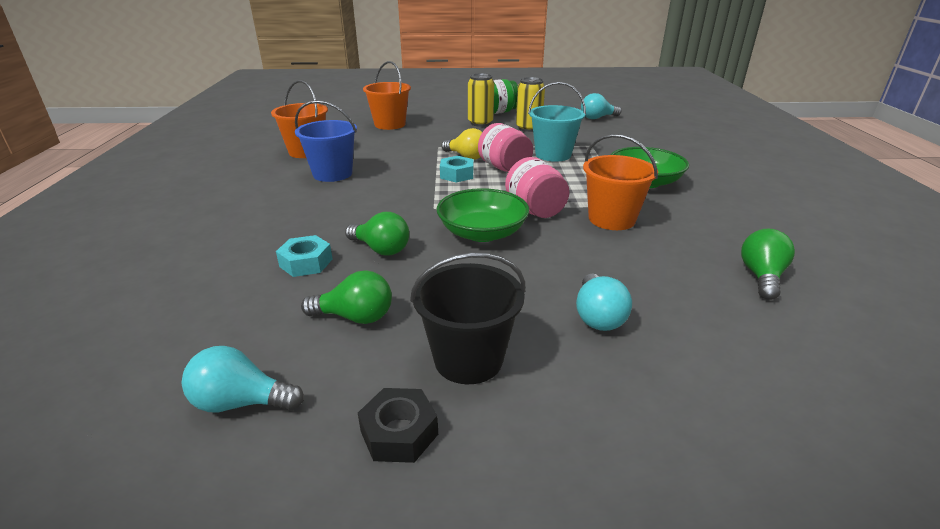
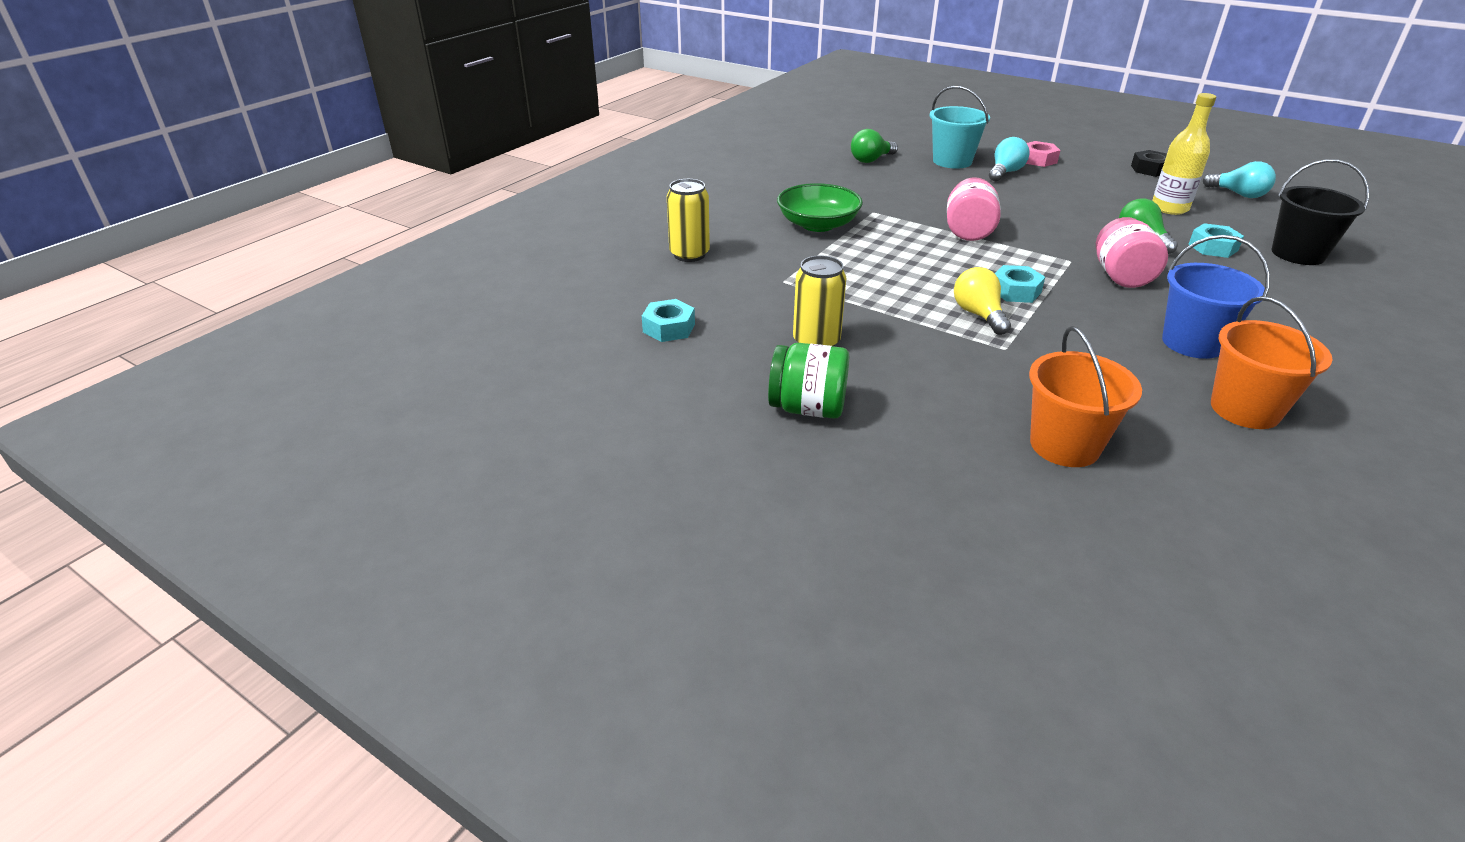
camera: 145 degrees left, 5 degrees up
green light bulb [301,270,392,324] -> yellow bottle [1152,93,1216,215]
black bucket [410,253,525,384] -> black bucket moved to [1271,159,1369,265]
green bowl [437,188,529,242] -> none
yellow can [468,73,494,127] -> yellow can moved to [667,179,710,262]
pink jar [478,123,533,172] -> pink jar moved to [1096,217,1168,288]
turquoise bucket [528,82,586,162] -> turquoise bucket moved to [930,86,990,169]
turquoise light bulb [581,93,621,119] -> turquoise nut [642,299,695,342]
orange bucket [583,134,658,230] -> none
none -> pink nut [1026,141,1060,167]

